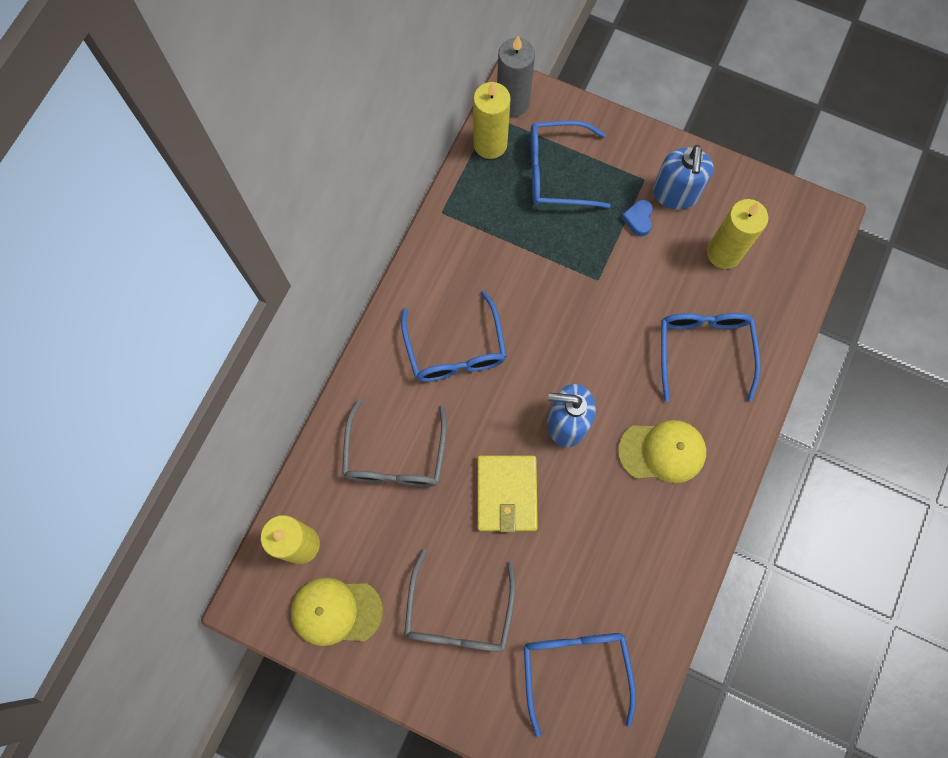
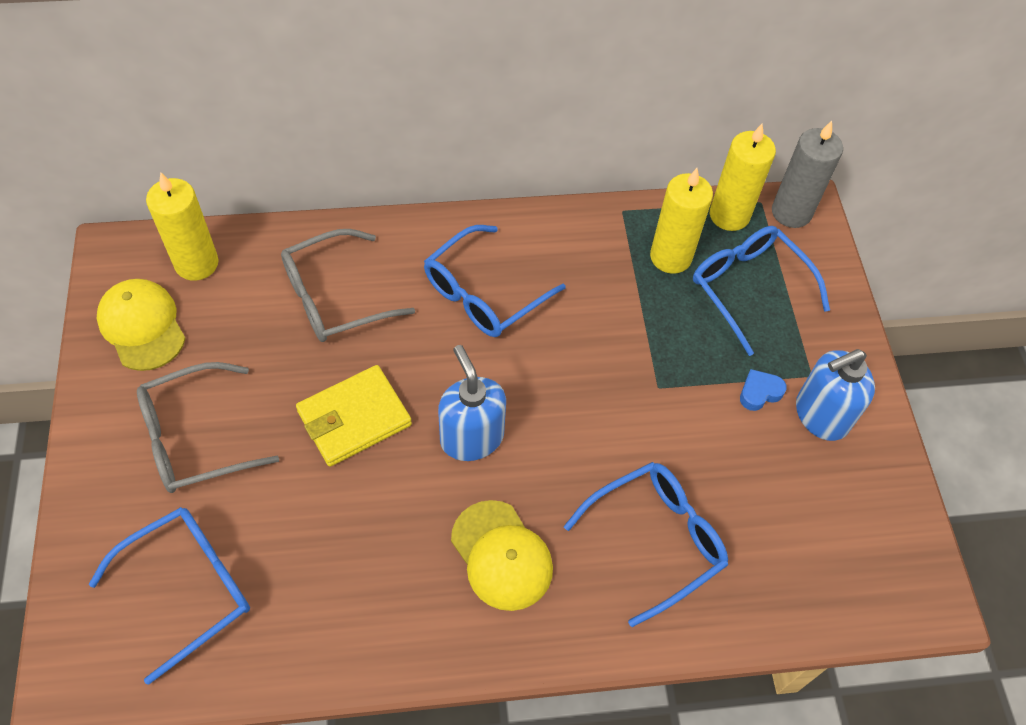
camera: 55 degrees right, 15 degrees down
yellow candle [707,199,768,269] -> yellow candle moved to [650,168,713,274]

